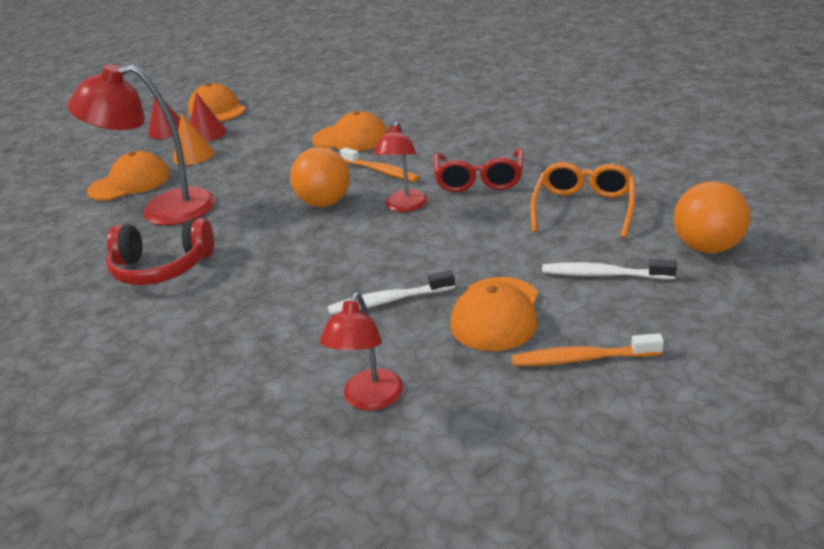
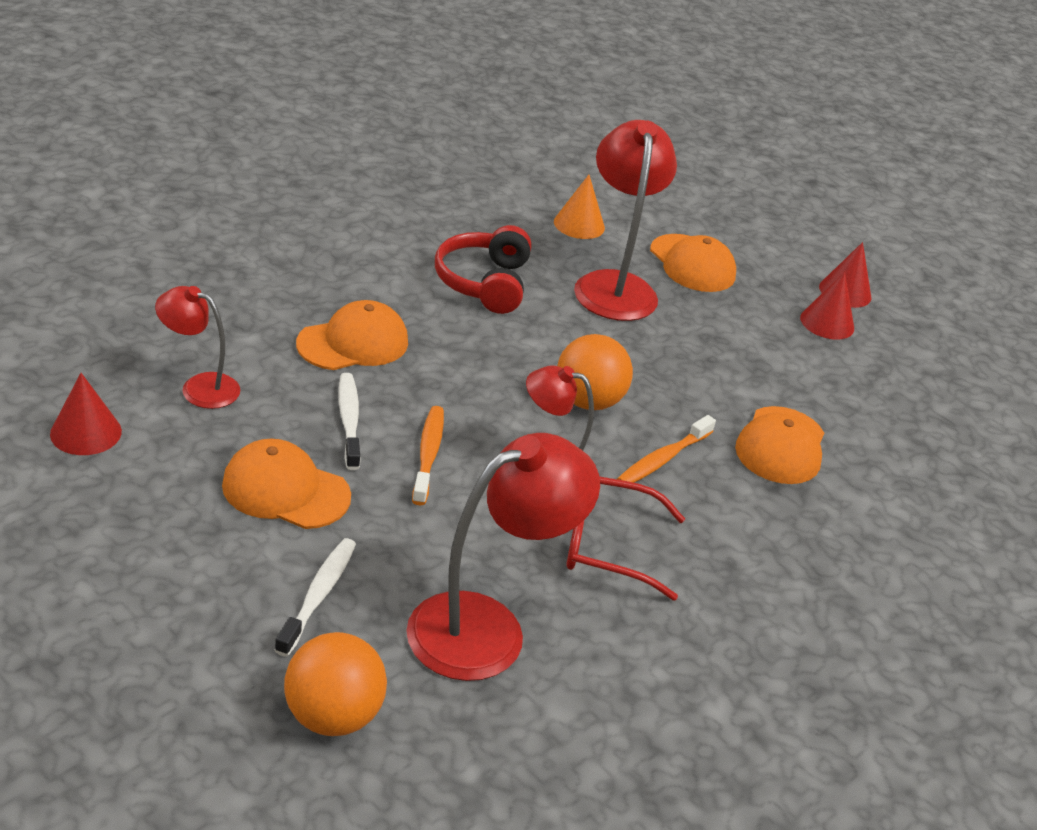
camera: 85 degrees right, 5 degrees up
orange cone [173,113,214,165] -> orange cone moved to [554,175,605,239]
orange cap [188,83,246,122] -> orange cap moved to [296,300,408,370]
orange toothbrush [512,333,664,366] -> orange toothbrush moved to [412,406,444,506]
orange glasses [530,162,635,238] -> red lamp [406,433,600,681]
none -> red cone [50,373,122,455]

